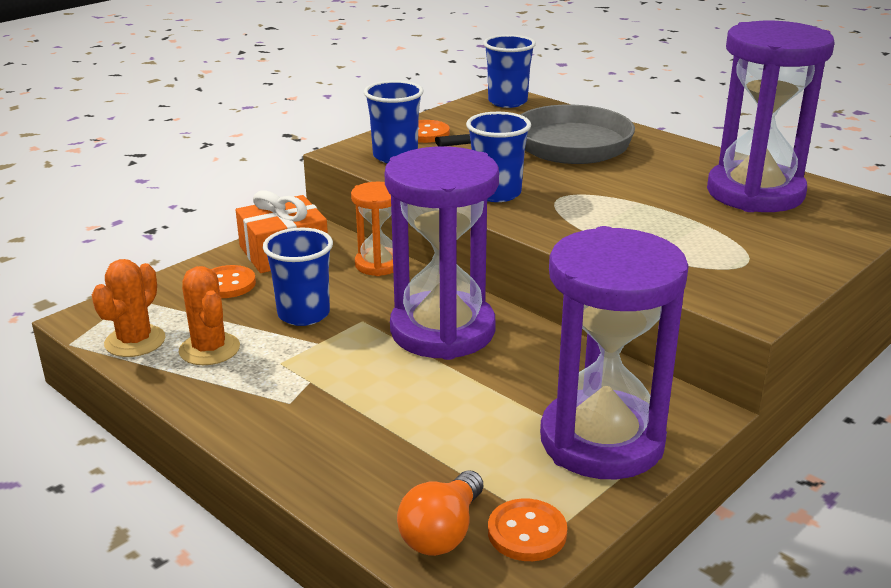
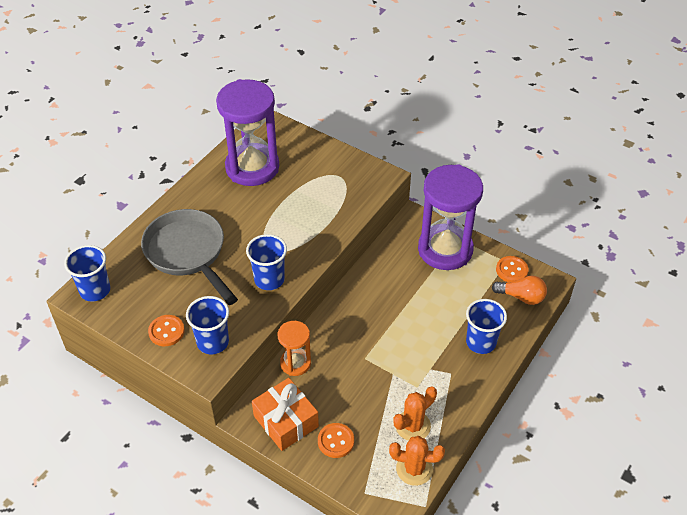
camera: 100 degrees left, 20 degrees up
blue cup [263,228,333,326] -> blue cup moved to [466,299,507,354]
purple hourglass [384,146,499,360] -> none

